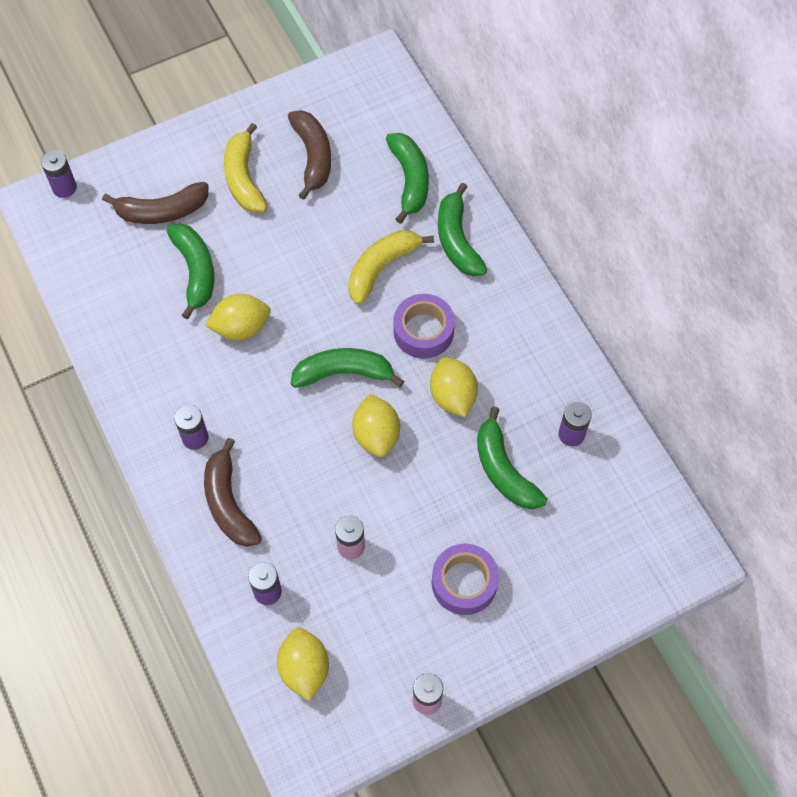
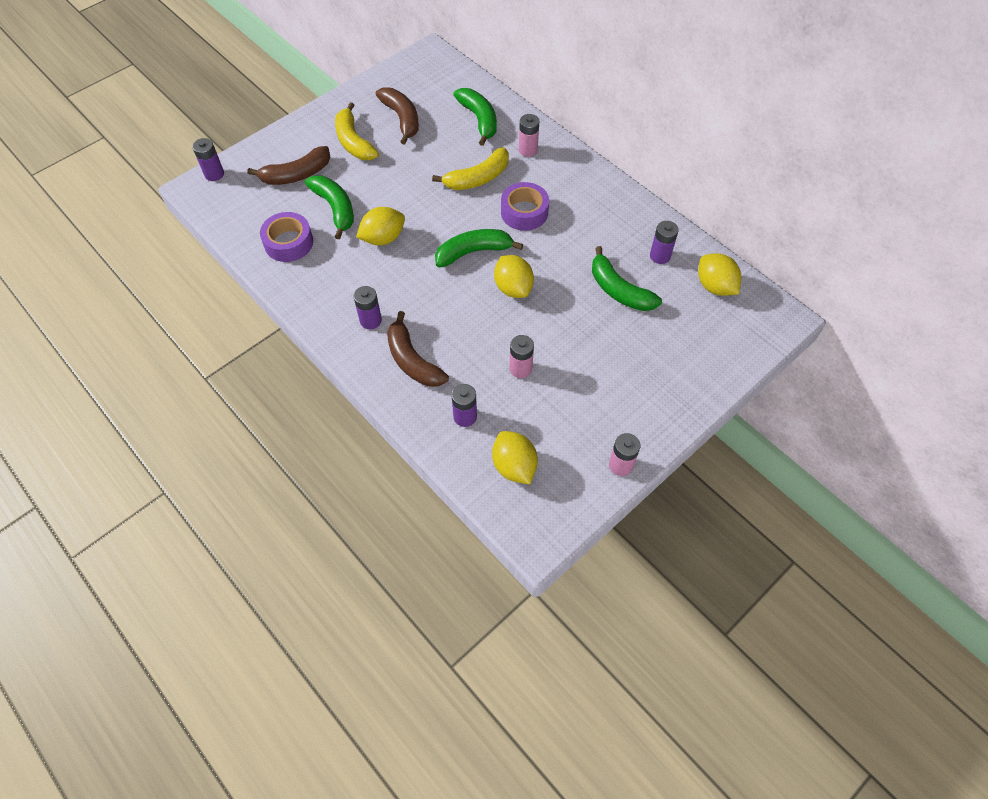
camera: 15 degrees left, 5 degrees down
yellow banana [348,230,434,305] -> yellow banana turned 150 degrees counterclockwise [432,147,509,190]
yellow lemon [430,357,478,417] -> yellow lemon moved to [698,253,741,296]
purple tape [432,544,499,615] -> purple tape moved to [260,212,313,262]
green banana [438,183,487,276] -> pink battery [519,114,539,157]

